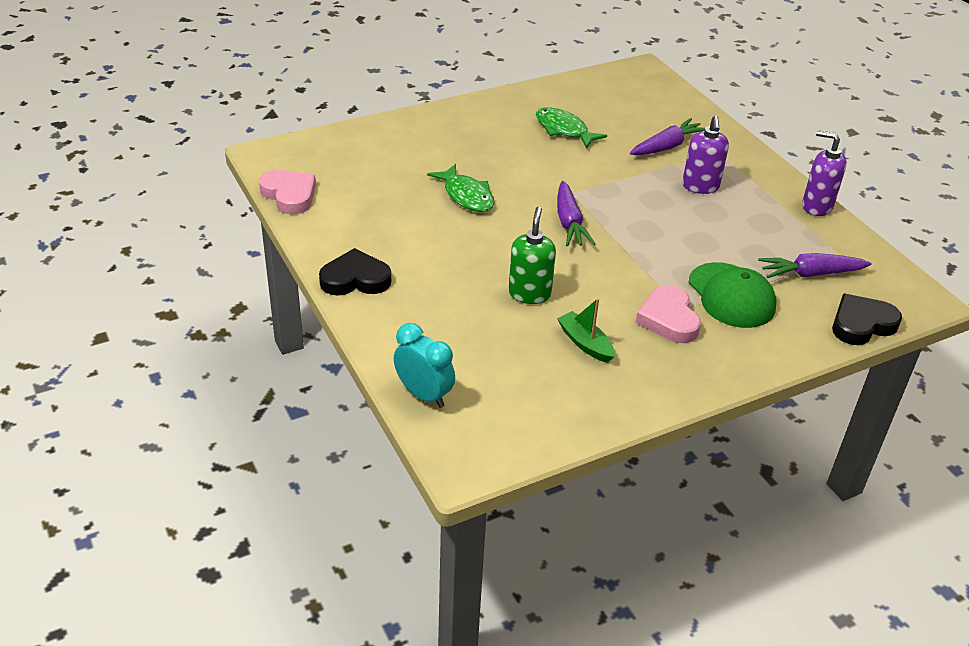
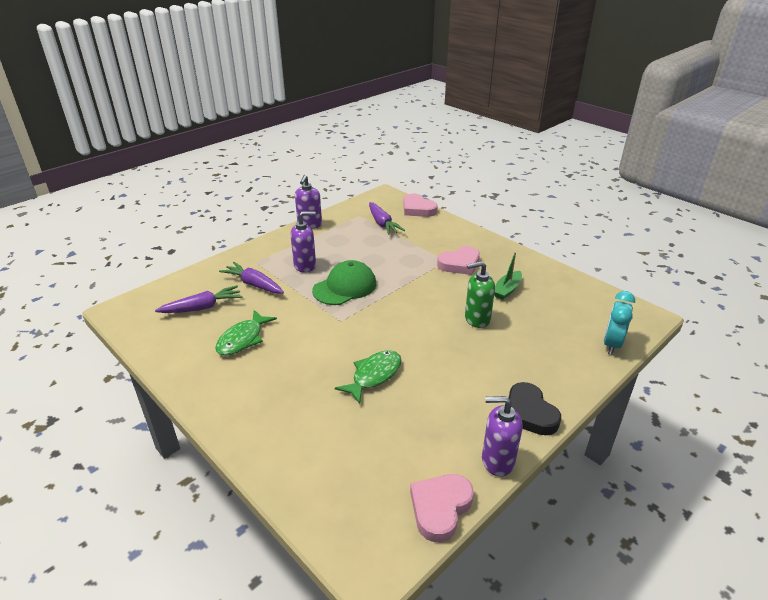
camera: 105 degrees left, 5 degrees down
purple carrot [557,181,595,246] -> purple carrot moved to [155,285,243,313]
green cap [689,262,776,328] -> green cap moved to [312,260,376,305]
black heart [832,293,902,345] -> pink heart [403,194,438,217]
none -> purple soap dispenser [482,396,522,477]

